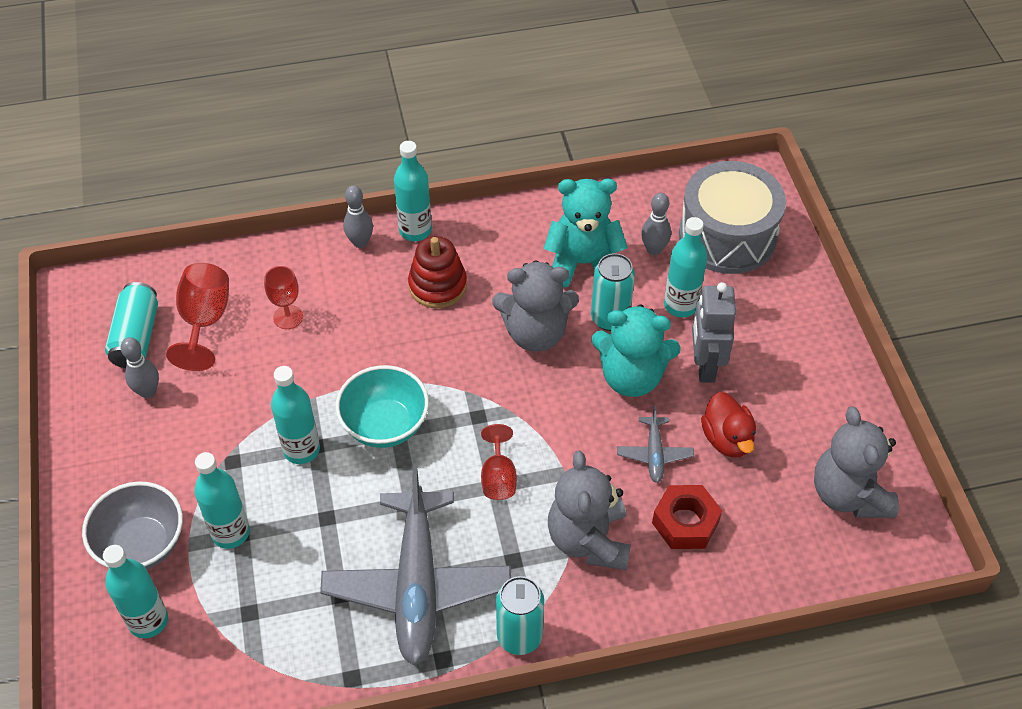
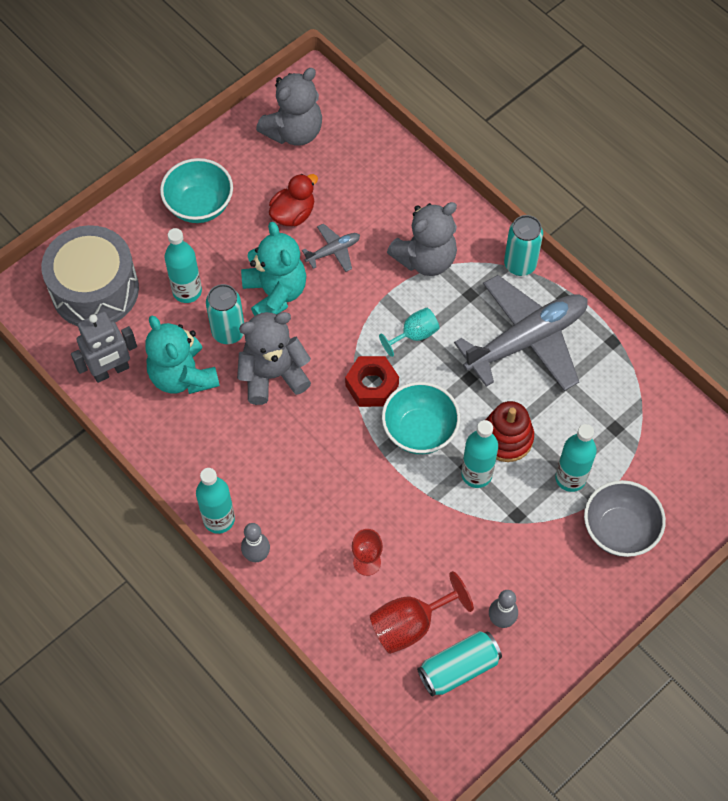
camera: 120 degrees left, 10 degrees up
turquoise bottle [103,545,168,638] -> none
red stacking toy [408,236,467,308] -> red stacking toy moved to [485,401,534,462]
red goblet [481,424,517,500] -> turquoise goblet [379,308,439,357]
grey teddy bear [492,260,579,352] -> grey teddy bear turned 75 degrees counterclockwise [237,312,311,405]
grey bowling pin [641,193,671,255] -> none
red nut [652,485,722,549] -> red nut moved to [345,356,399,407]
grey robot [692,282,736,383] -> grey robot moved to [71,311,137,383]
none -> turquoise bowl [160,158,233,223]

